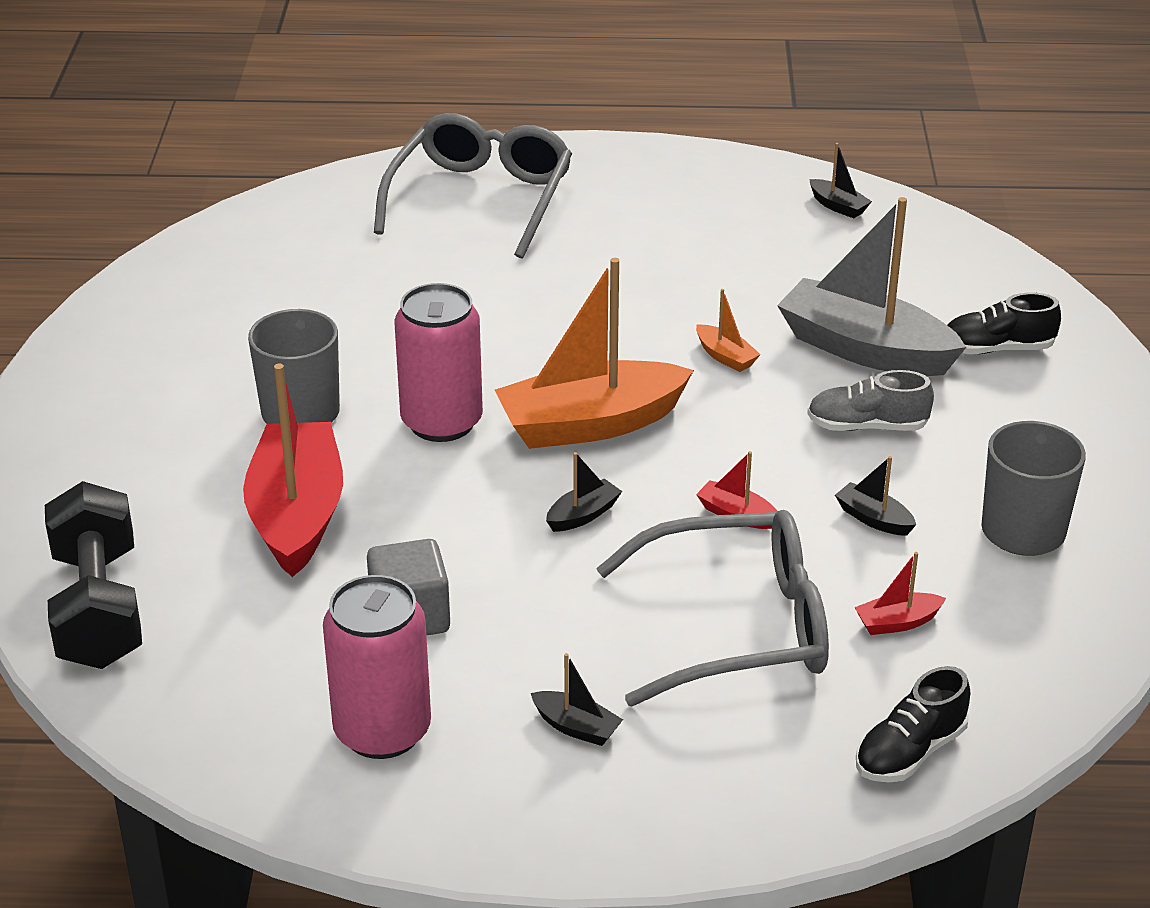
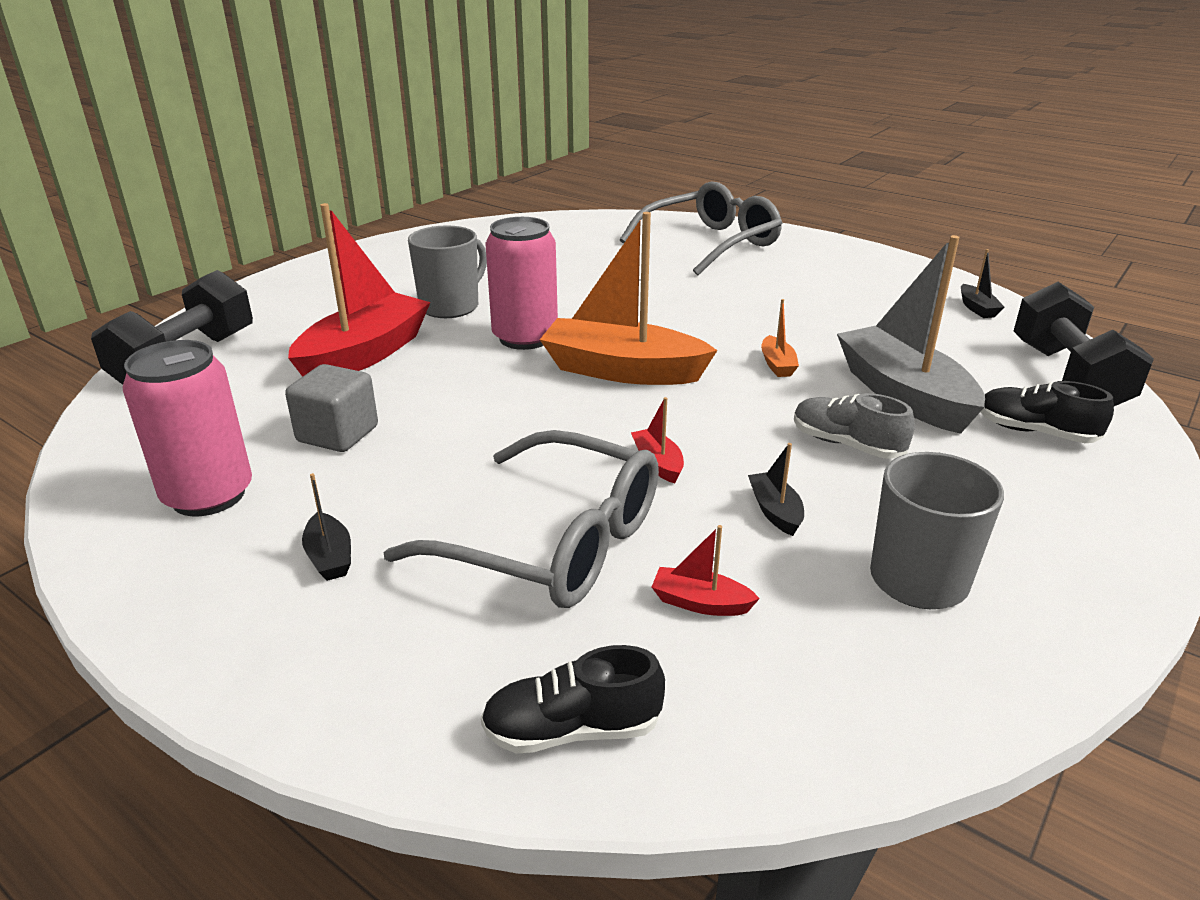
camera: 35 degrees right, 5 degrees down
black boat [546,452,622,532] -> none
none -> black dumbbell [1014,282,1154,406]

